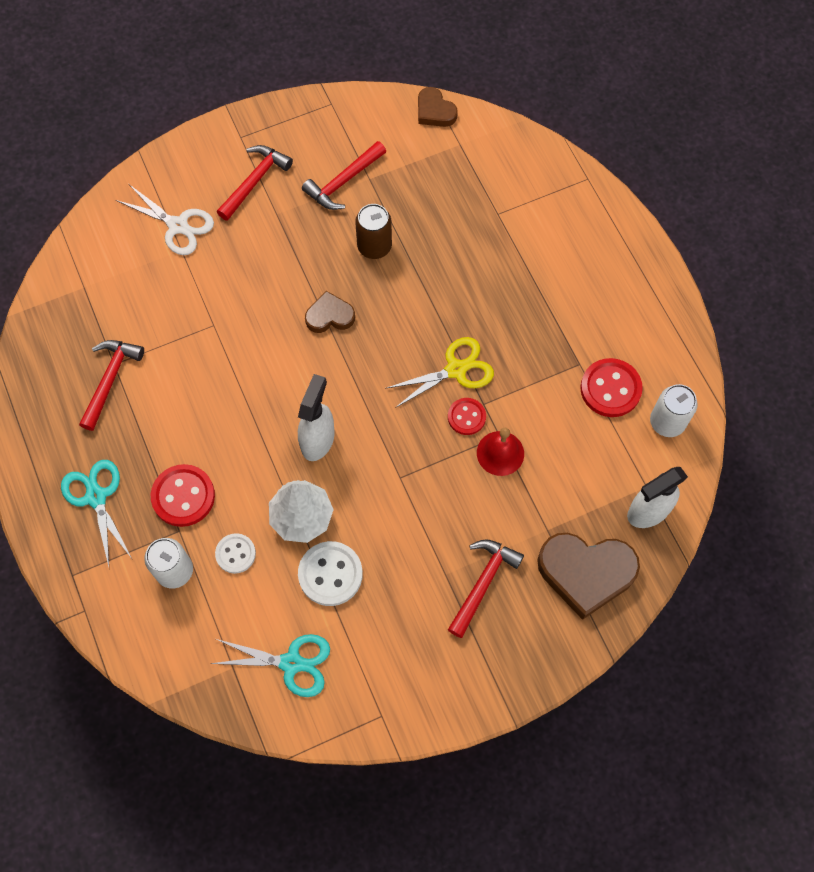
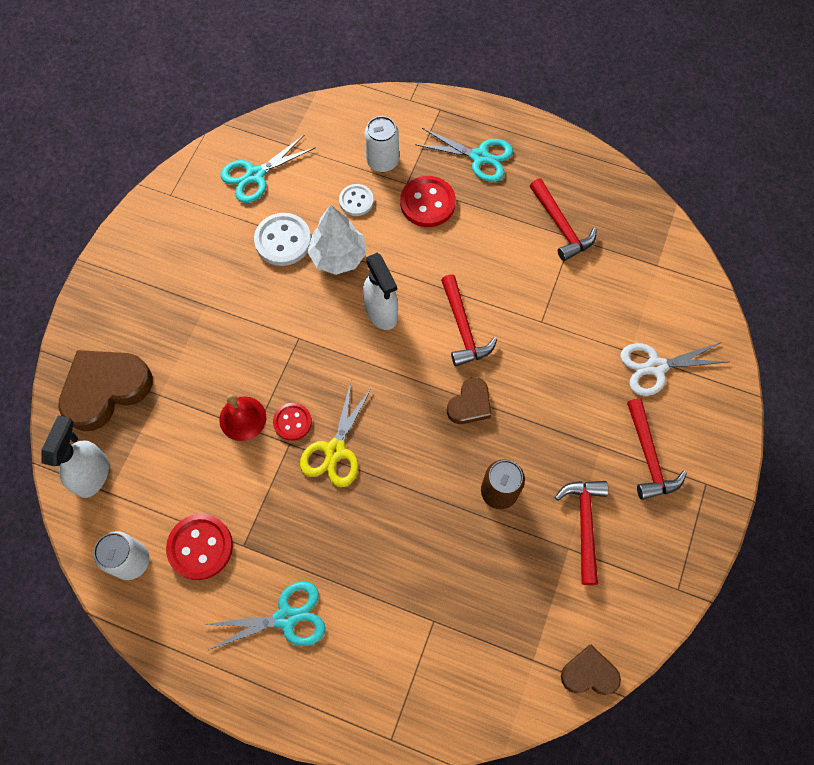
camera: 135 degrees right, 0 degrees up
red hammer [448,539,524,638] -> red hammer moved to [441,274,497,366]
none -> turquoise scissors [204,581,325,650]

